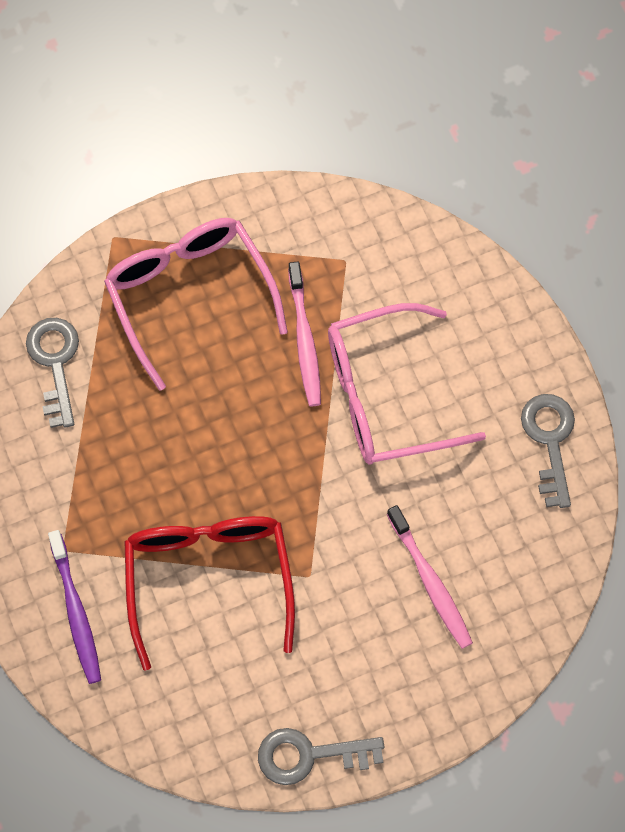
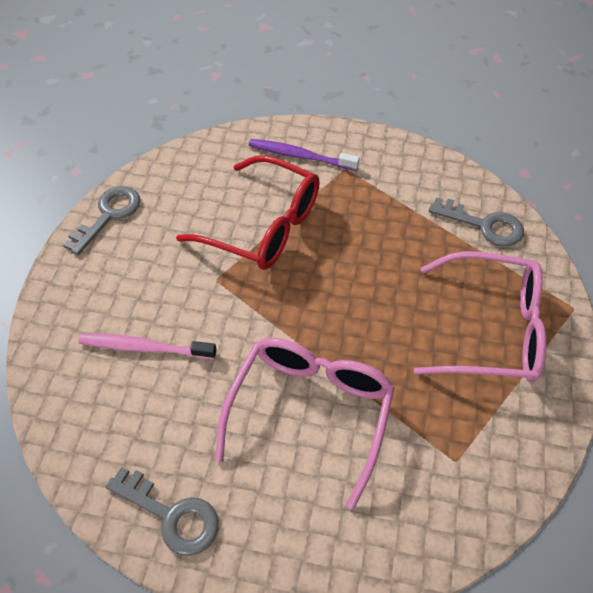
camera: 125 degrees right, 15 degrees down
pink toothbrush [288,261,321,406] -> none

